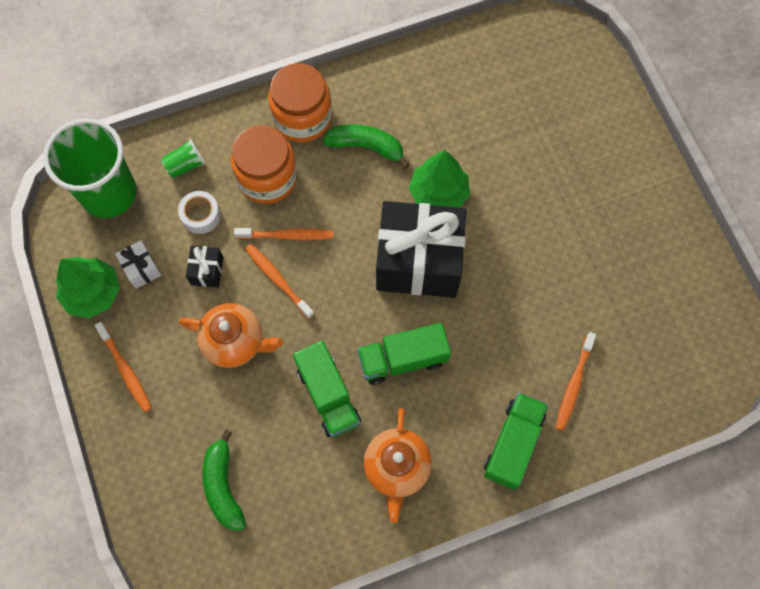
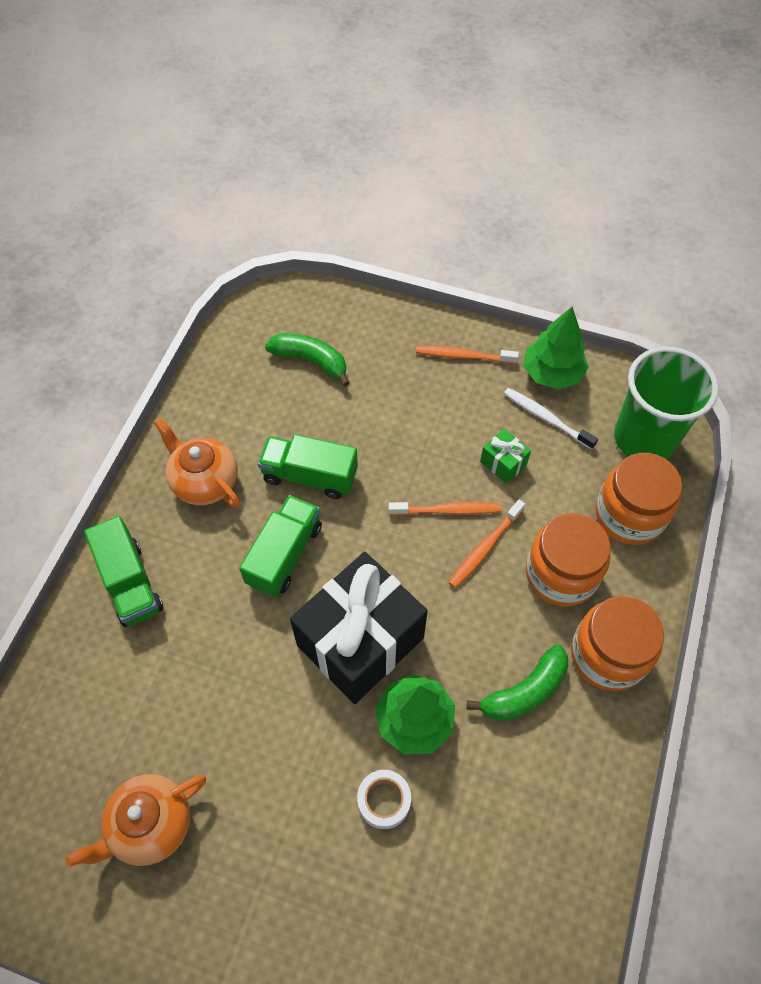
camera: 130 degrees right, 10 degrees down
white gift [115,240,161,289] -> white toothbrush [504,388,598,450]
green cup [161,139,205,178] -> orange jar [595,453,682,545]
white tape [178,191,221,234] -> white tape moved to [357,770,411,829]
orange teapot [179,303,283,368] -> orange teapot moved to [65,774,206,867]
black gift [186,245,224,288] -> green gift [480,429,531,484]
orange toothbrush [555,332,596,431] -> none

